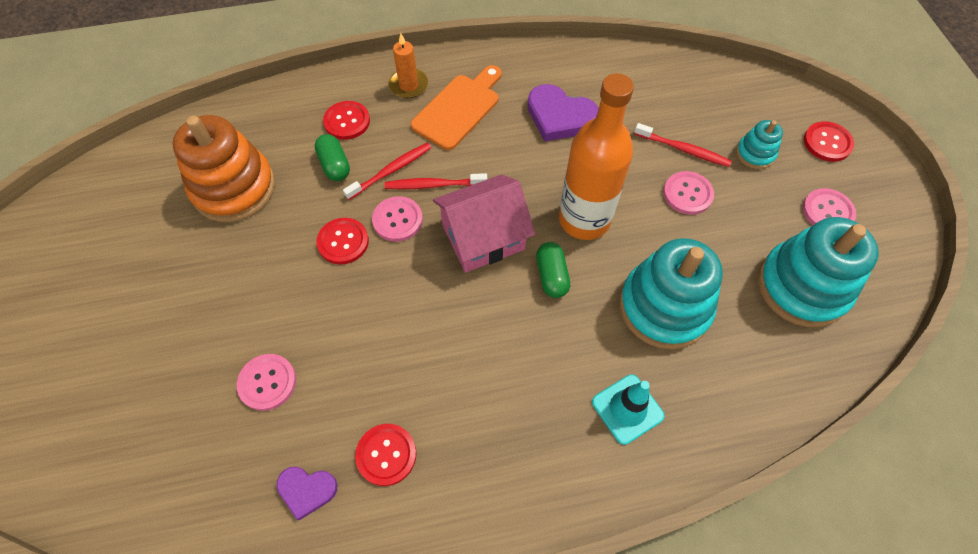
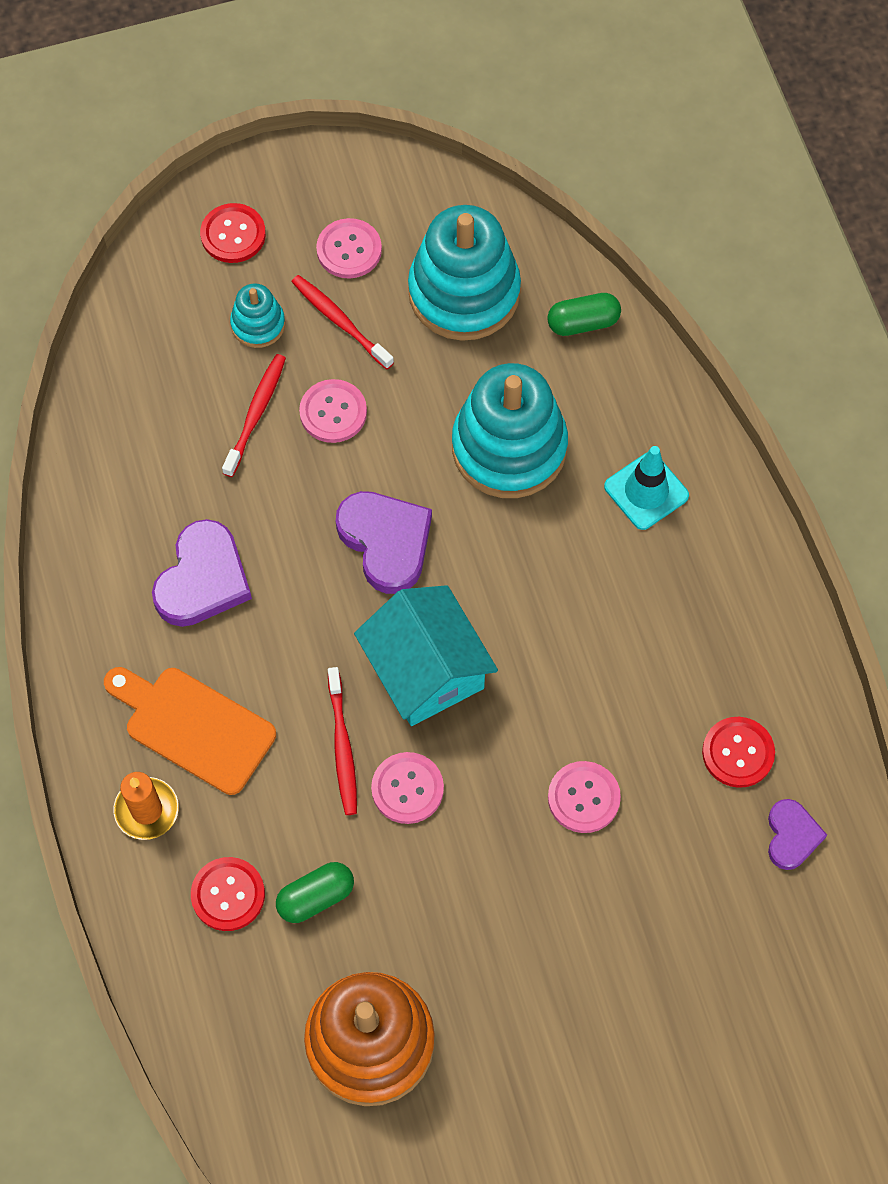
camera: 95 degrees left, 5 degrees up
pink button [237,354,296,411] -> pink button moved to [548,761,621,833]
red button [316,218,369,265] -> none
red toothbrush [343,143,431,200] -> red toothbrush moved to [291,275,394,369]
pink house [433,174,535,272] -> turquoise house [354,585,498,726]
green capsule [536,242,570,298] -> green capsule moved to [547,293,621,336]
orange bottle [559,73,634,240] -> purple heart [336,491,432,594]

